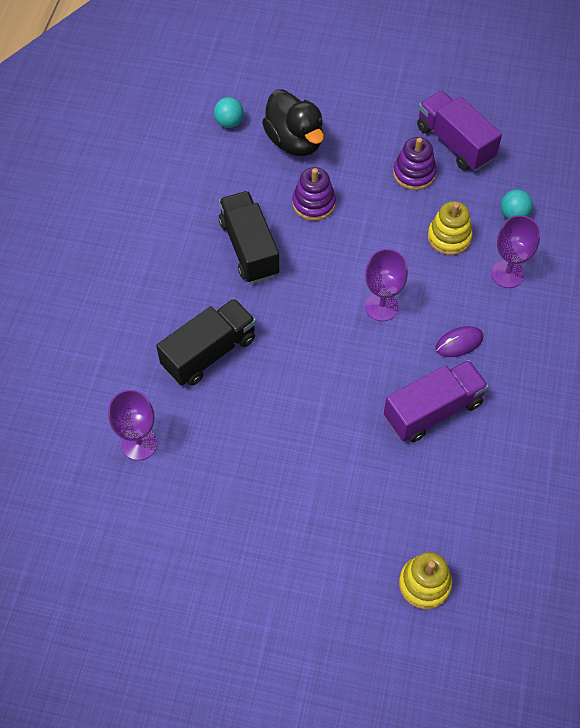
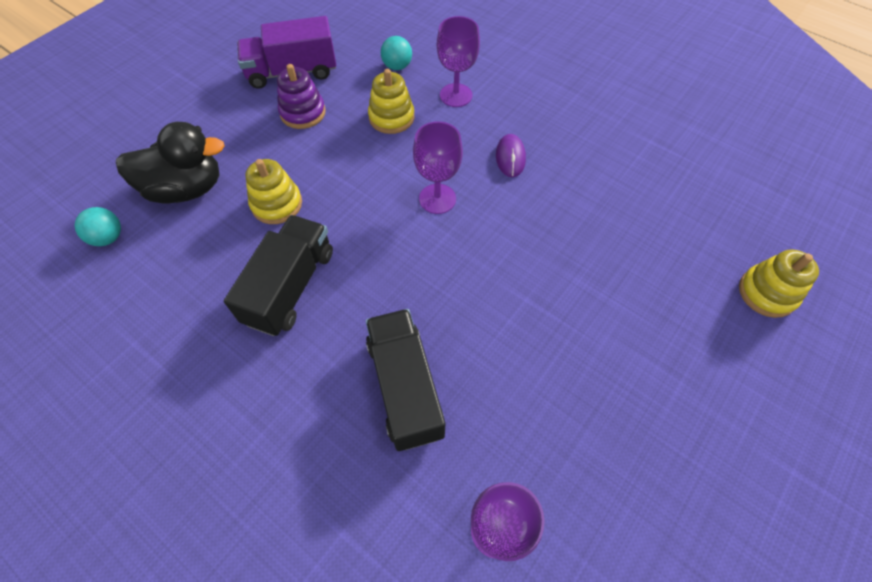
camera: 65 degrees left, 0 degrees up
black truck [219,191,279,283] -> black truck turned 105 degrees clockwise [224,215,333,336]
purple stacking toy [292,167,336,221] -> yellow stacking toy [245,159,302,224]
purple truck [384,360,489,442] -> none

